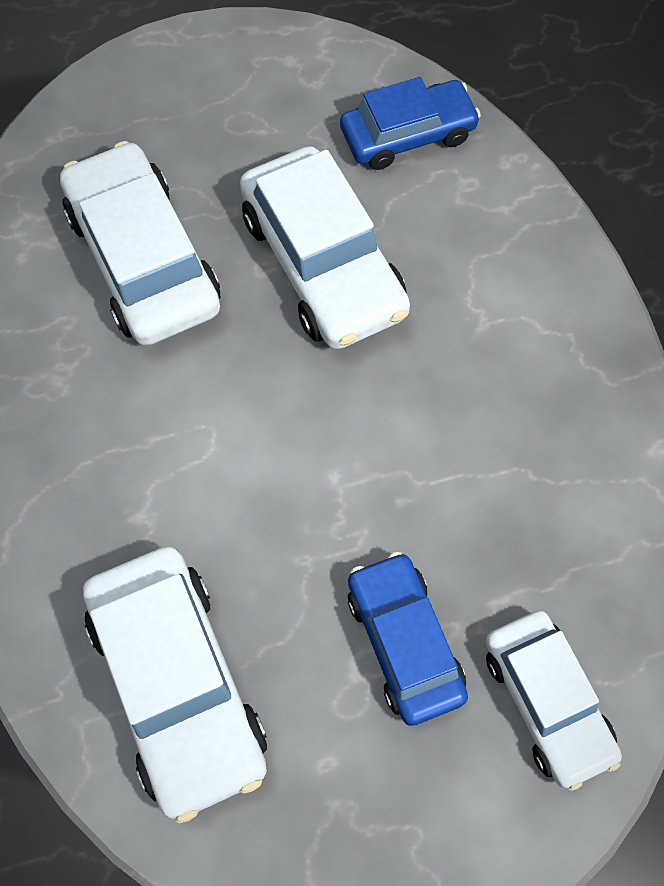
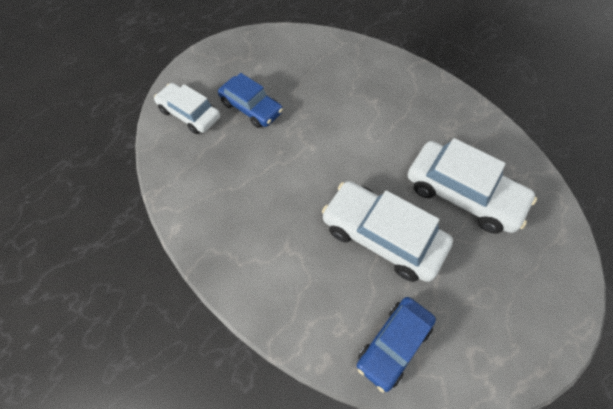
camera: 150 degrees right, 5 degrees down
white car [83,547,267,823] -> none

